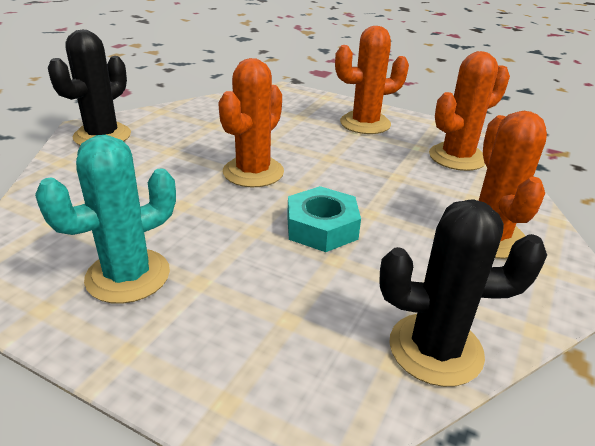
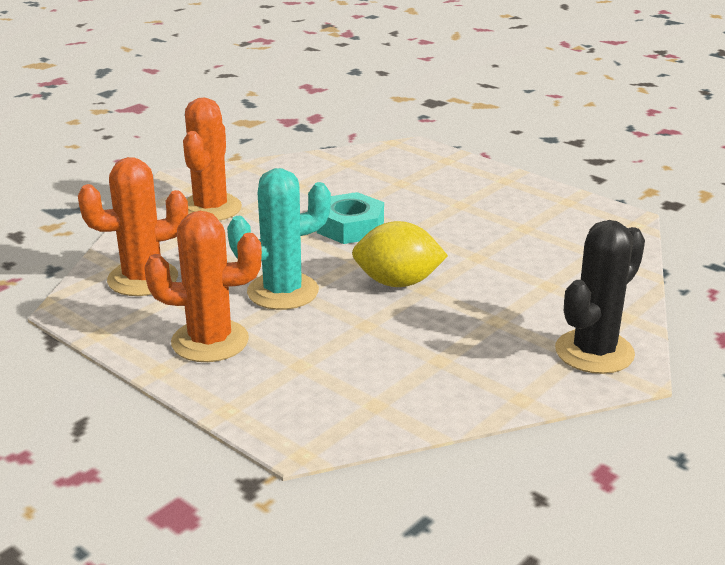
camera: 165 degrees left, 5 degrees down
turquoise cactus [35,135,176,304] -> turquoise cactus moved to [227,168,331,310]
orange cactus [218,58,284,187] -> yellow lemon [352,221,448,287]
black cactus [379,199,547,387] -> none

